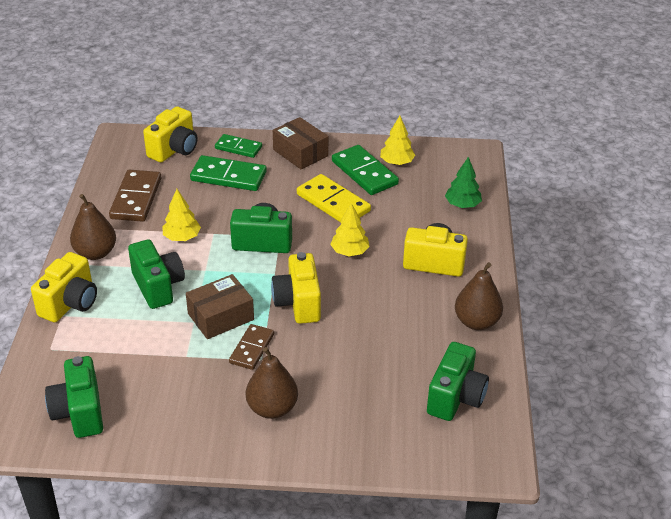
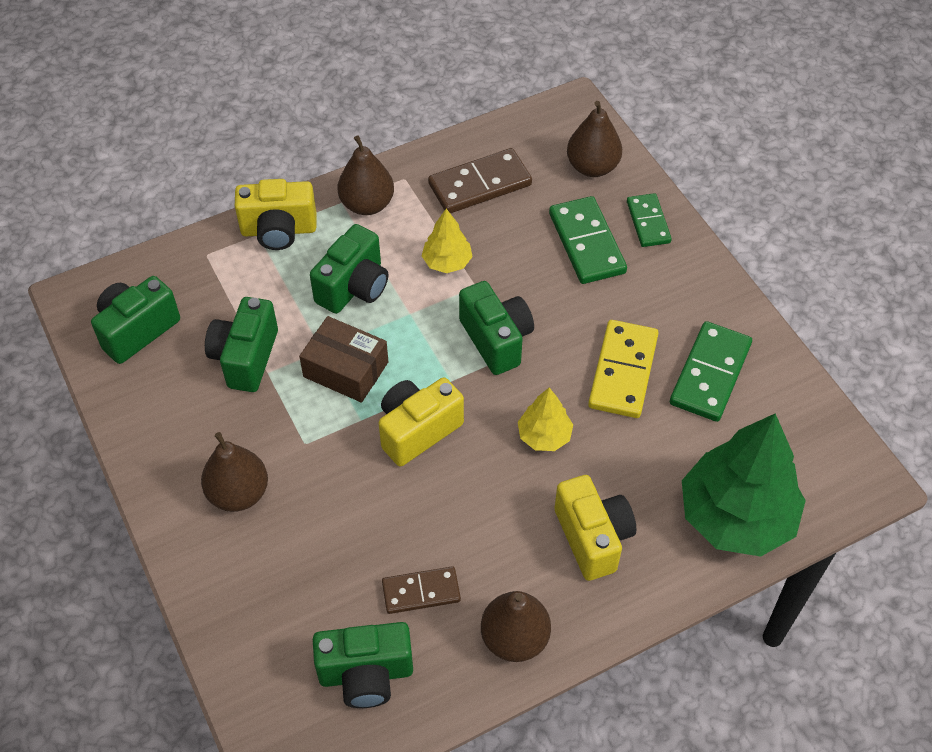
camera: 60 degrees right, 15 degrees up
yellow camera [143,106,198,162] -> brown pear [567,101,622,177]
brown domino [229,324,274,370] -> brown domino moved to [382,566,461,614]
brown box [273,117,328,170] -> none
yellow tree [380,116,415,165] -> none
green tree [445,157,482,208] -> green tree [682,413,806,557], size x2.10
none -> green camera [205,297,278,392]

